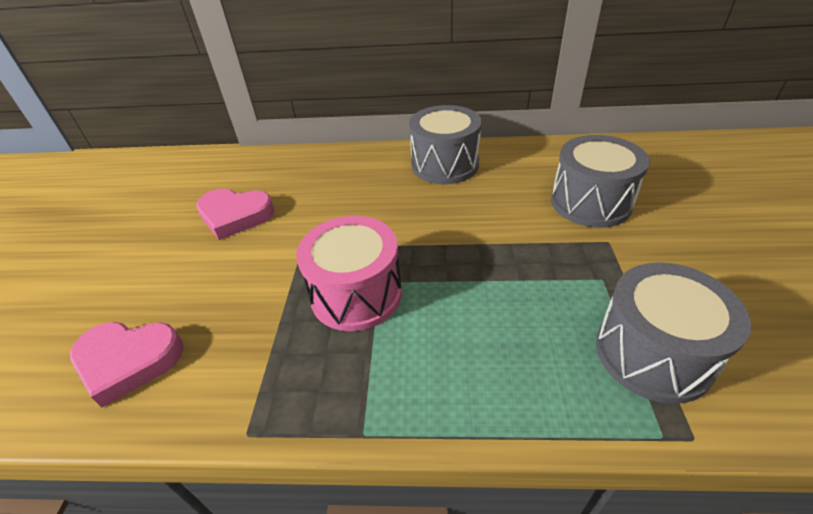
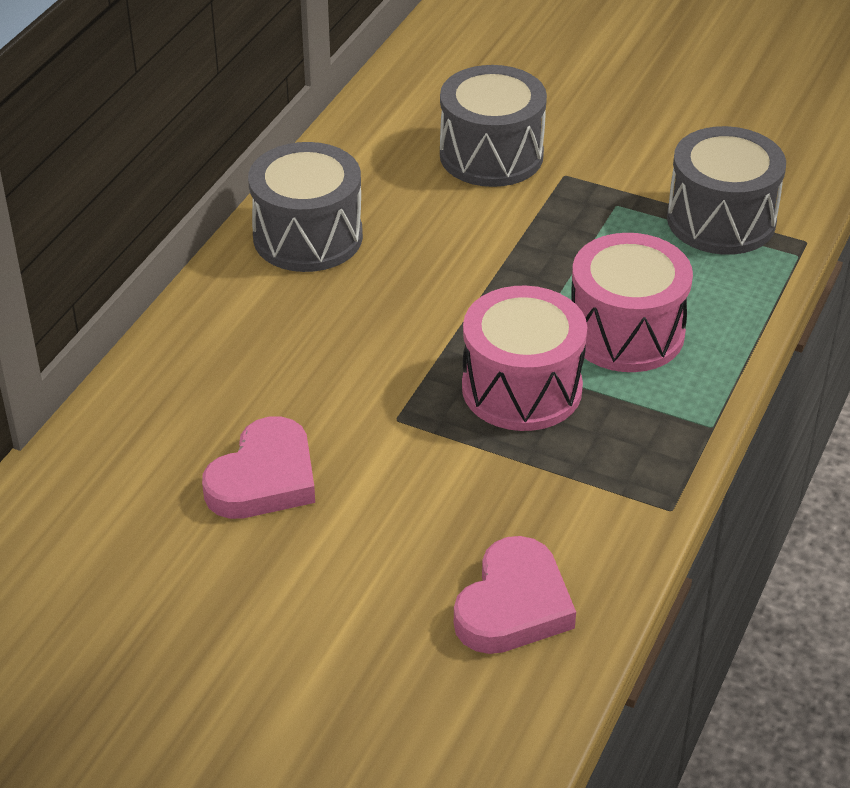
camera: 70 degrees left, 0 degrees up
none -> pink drum [571,233,693,372]

